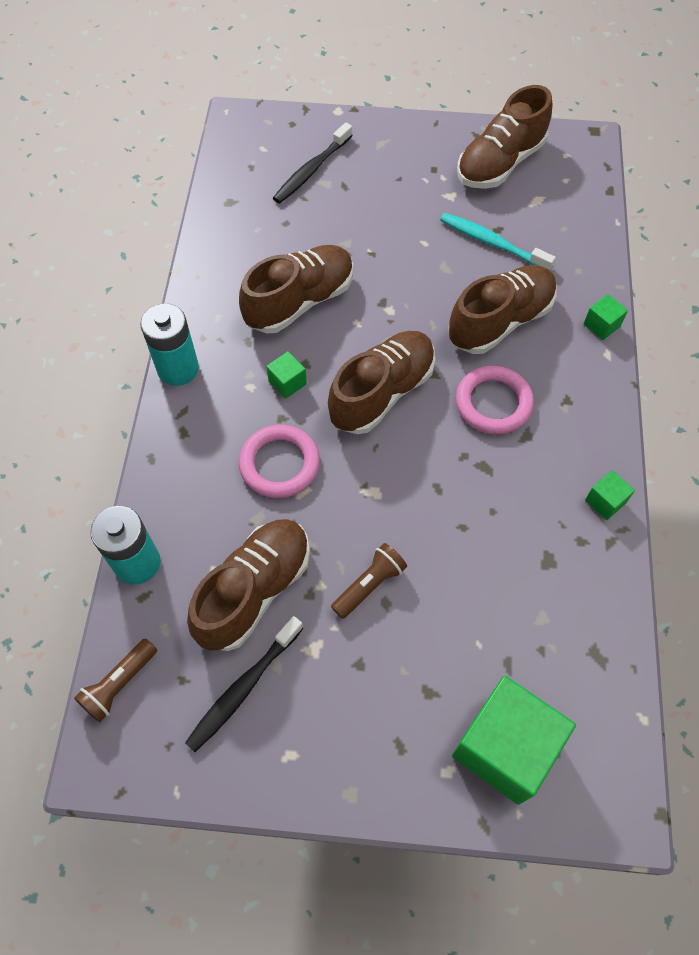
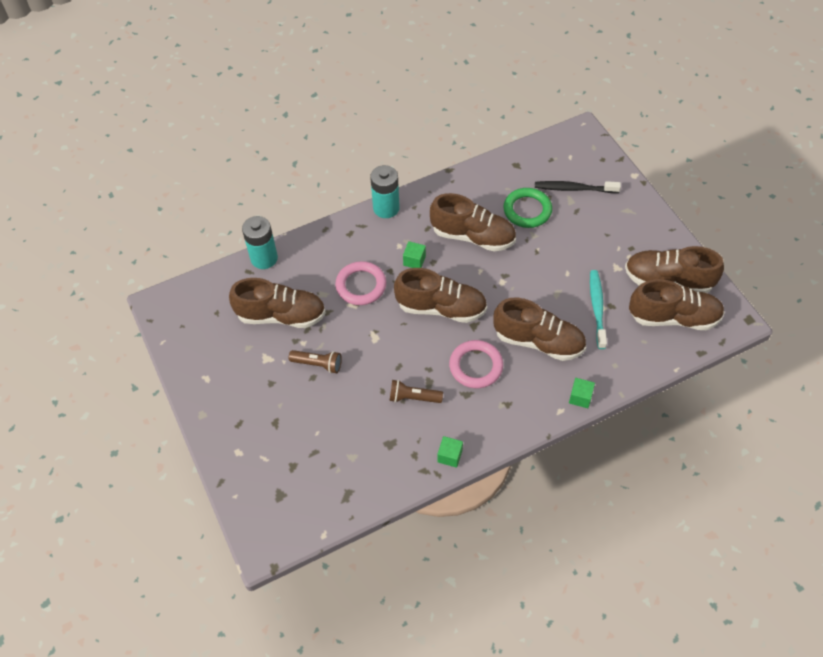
camera: 60 degrees right, 5 degrees down
brown flashlight [74,639,157,722] -> brown flashlight moved to [389,380,443,403]
black toothbrush [185,616,303,752] -> none
green cube [452,676,576,805] -> none
none -> green ring [503,188,552,228]
none -> brown shoe [629,279,725,330]

